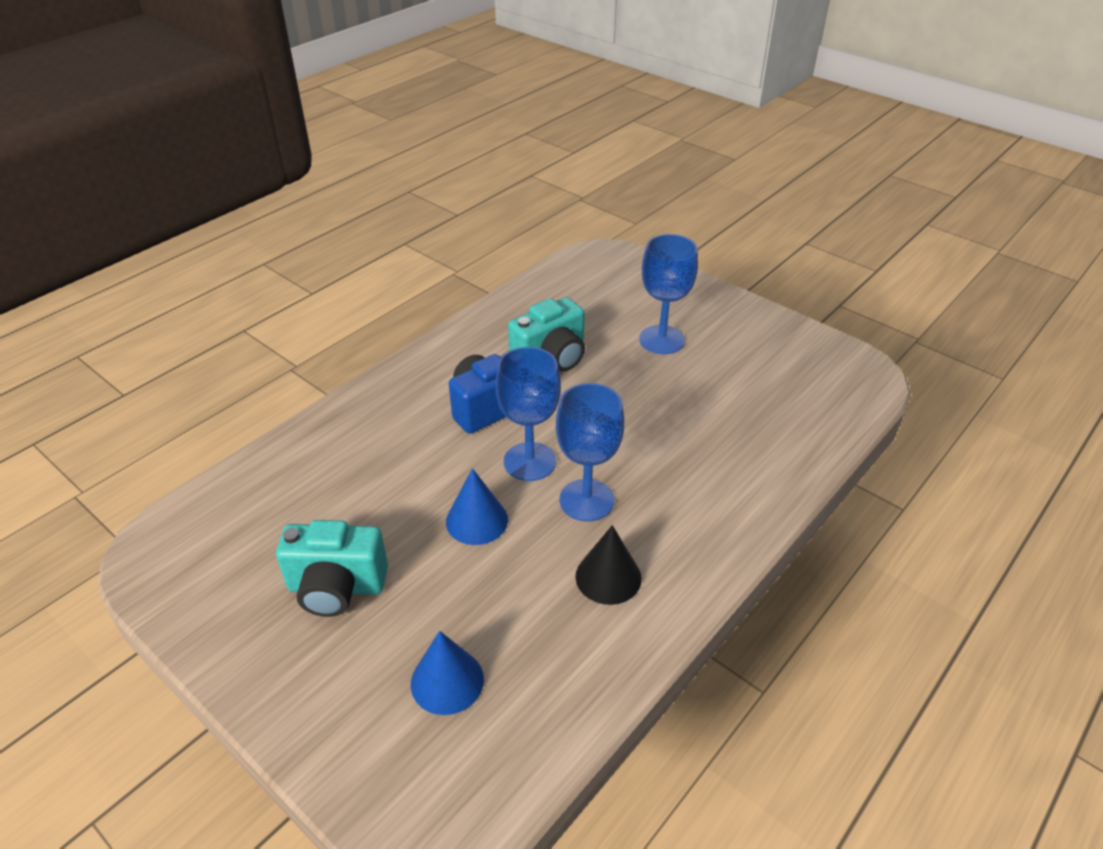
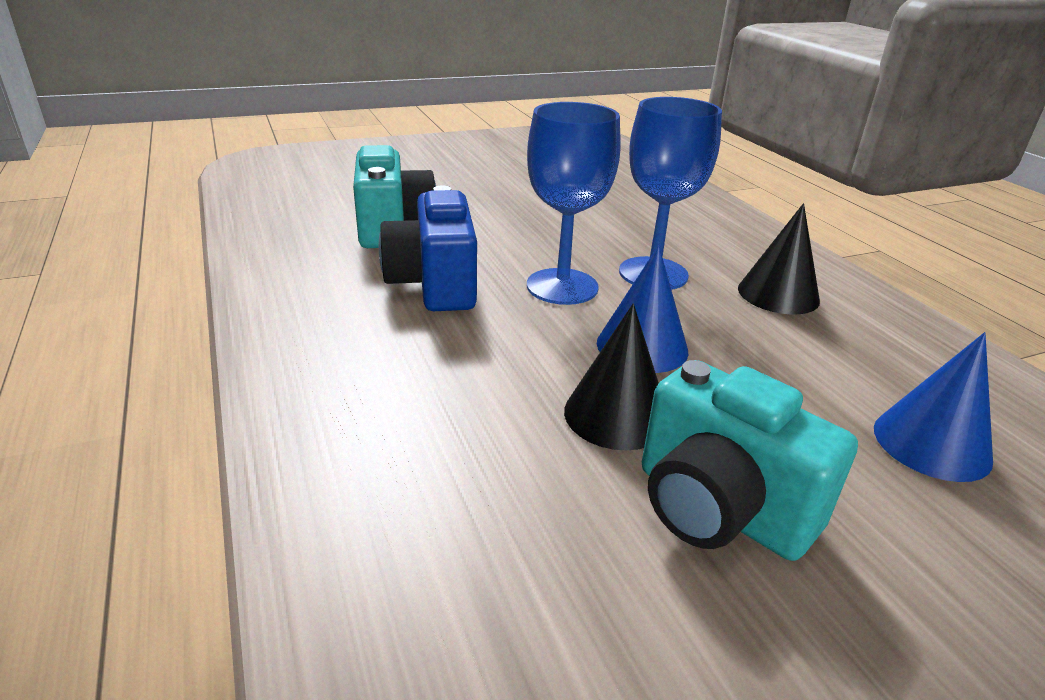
camera: 65 degrees left, 10 degrees down
turquoise camera [276,520,388,617] -> turquoise camera turned 105 degrees clockwise [642,360,858,561]
blue goblet [639,234,698,354] -> none
none -> black cone [564,304,659,450]

